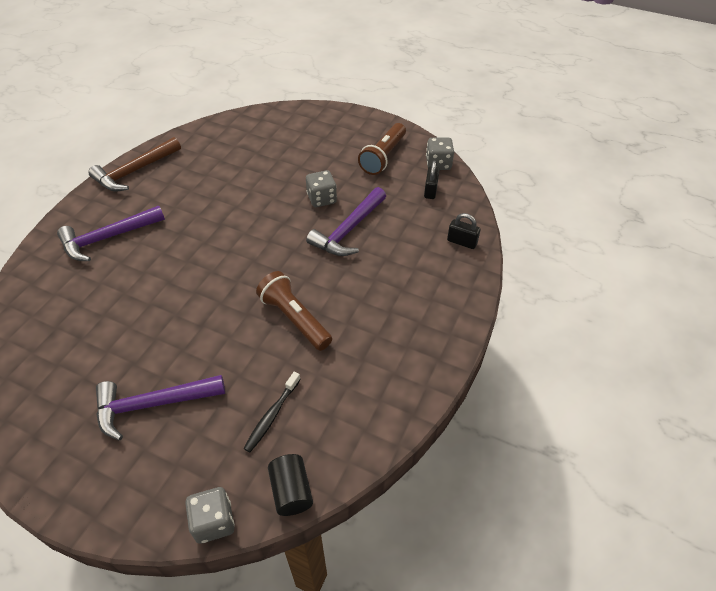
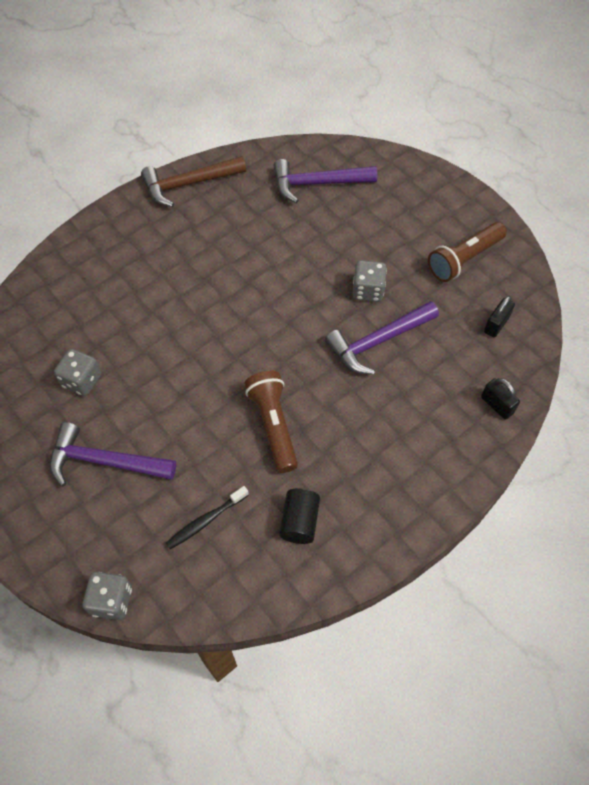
camera: 25 degrees right, 10 degrees up
purple hammer [57,206,165,261] -> purple hammer moved to [274,159,377,203]
black cylinder [268,454,313,516] -> black cylinder moved to [279,488,320,544]
grey dice [426,138,454,170] -> grey dice moved to [54,349,101,396]

